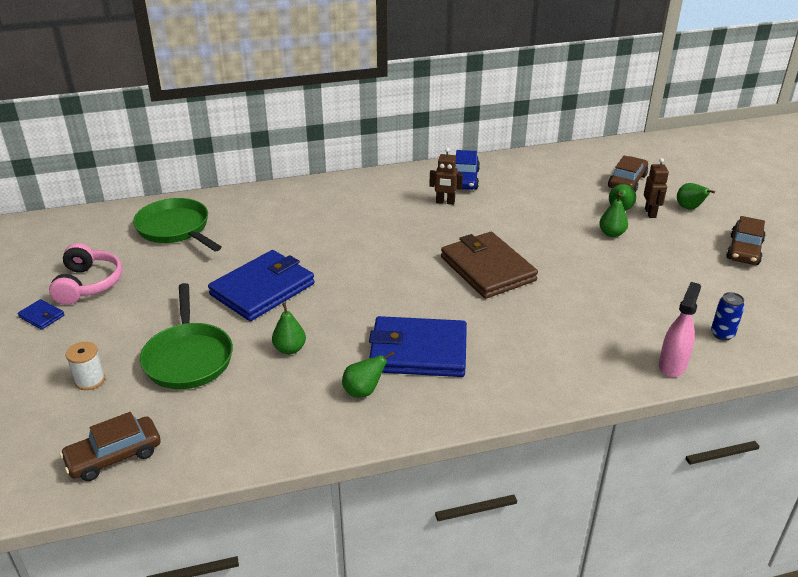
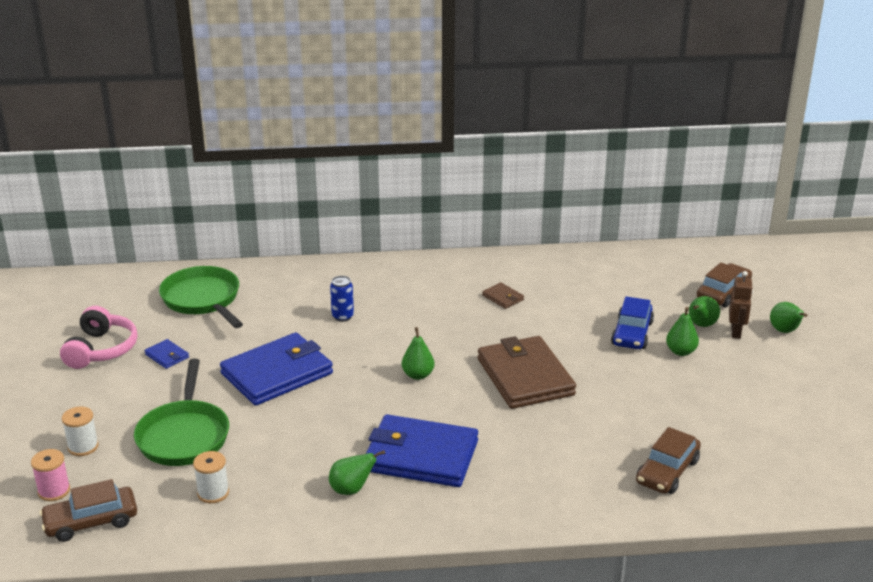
camera: 10 degrees right, 5 degrees down
blue wallet [18,299,64,330] -> blue wallet moved to [145,339,189,369]
green pear [272,303,306,354] -> green pear moved to [402,327,435,380]
brown robot [429,148,463,205] -> brown wallet [482,282,524,309]
blue car [455,150,480,190] -> blue car moved to [611,296,654,349]
pink spray bottle [659,282,701,377] -> none
blue can [711,292,745,341] -> blue can moved to [330,276,354,322]
brown car [726,216,766,265] -> brown car moved to [636,427,701,494]
none -> pink spool [31,449,70,501]
none -> white spool [193,451,229,503]

